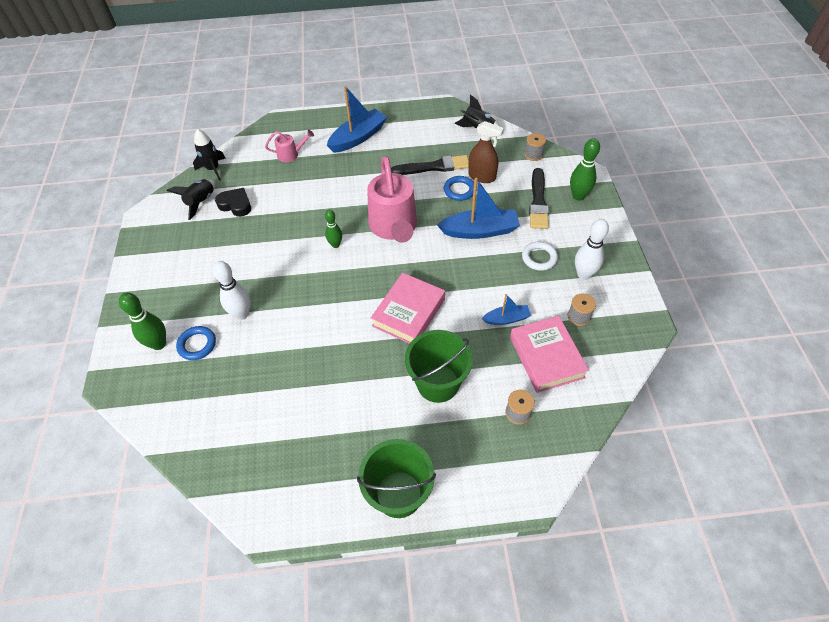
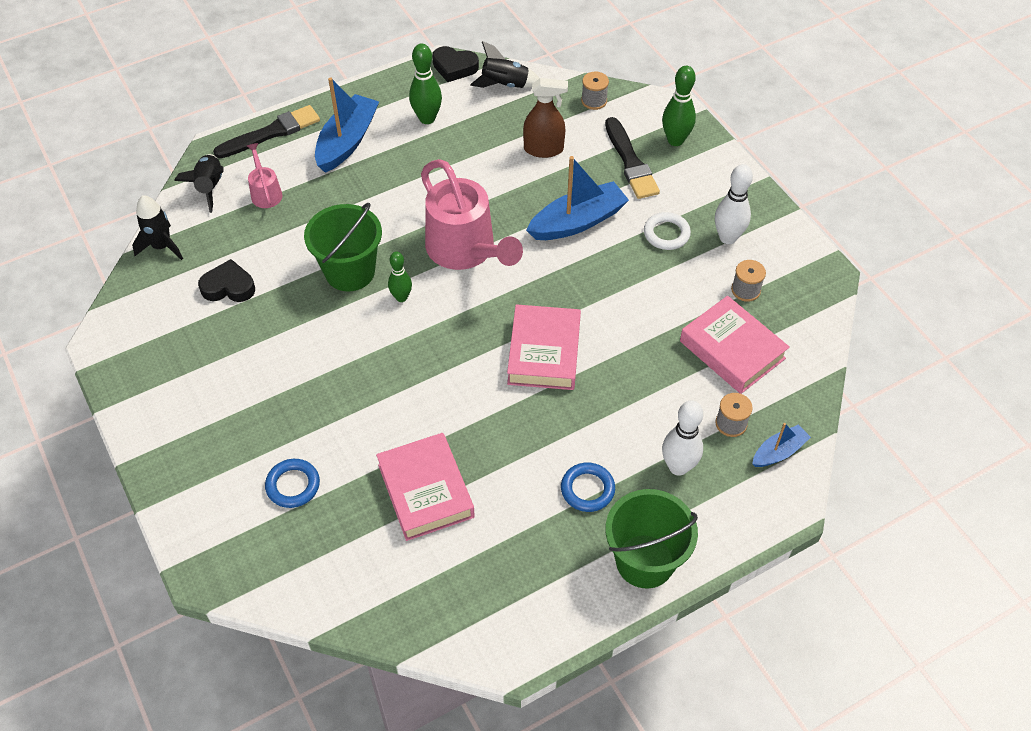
camera: 25 degrees left, 0 degrees up
green bowling pin [119,293,166,350] -> green bowling pin moved to [409,43,442,124]
black rocket [167,179,215,220] -> black rocket moved to [174,154,224,213]
white bowling pin [213,261,251,320] -> white bowling pin moved to [662,400,703,476]
pink watering can [265,130,314,162] -> pink watering can turned 75 degrees counterclockwise [247,143,283,208]
black brush [391,155,469,175] -> black brush moved to [213,105,320,158]
green bucket [405,330,473,403] -> green bucket moved to [304,203,382,291]
blue ring [444,176,474,201] -> blue ring moved to [561,463,615,512]
blue boat [482,294,531,325] -> blue boat moved to [752,423,811,467]
none -> pink book [376,433,475,541]
none -> black heart [432,46,479,82]

